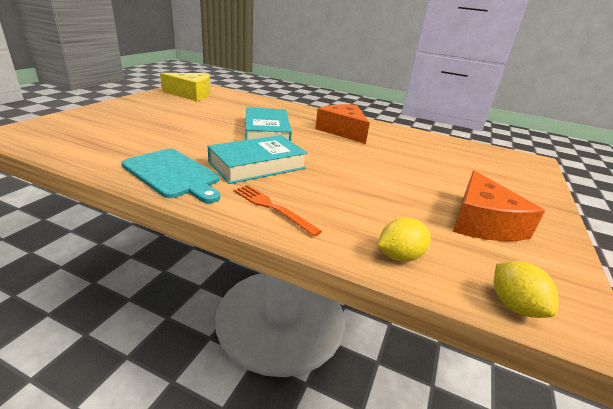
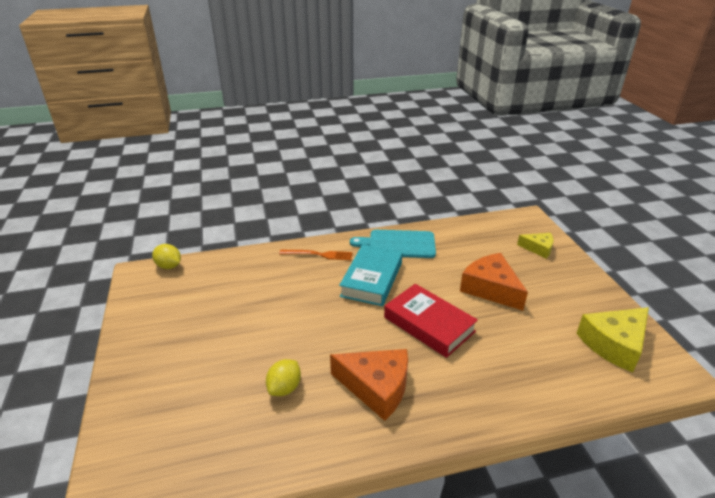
camera: 145 degrees right, 5 degrees up
turquoise book [245,107,292,141] -> red book [384,284,478,358]
yellow lemon [378,217,431,262] -> yellow lemon moved to [266,359,301,396]
orange cheese [453,170,545,241] -> orange cheese moved to [460,253,528,311]
none -> yellow cheese [517,233,554,259]

